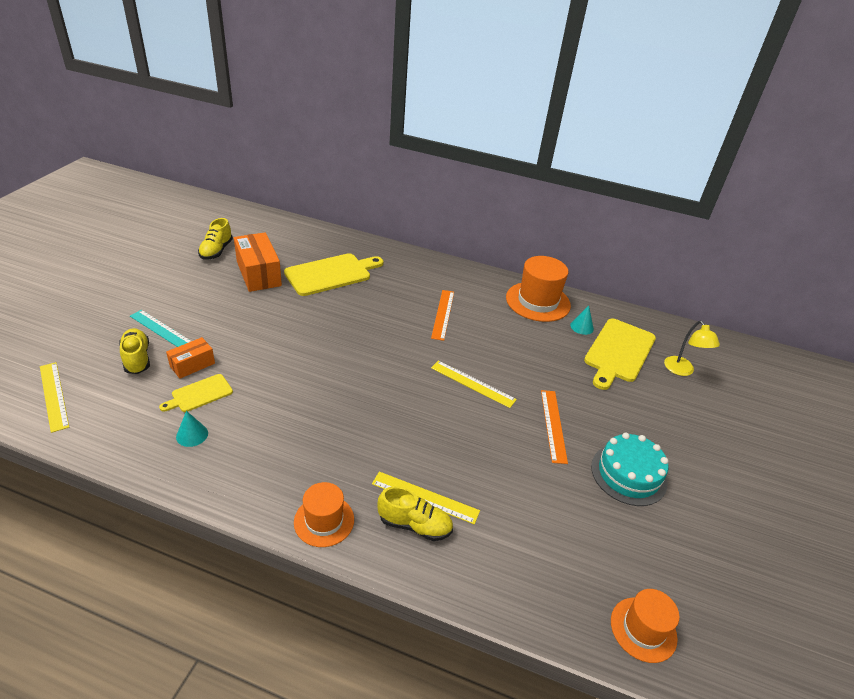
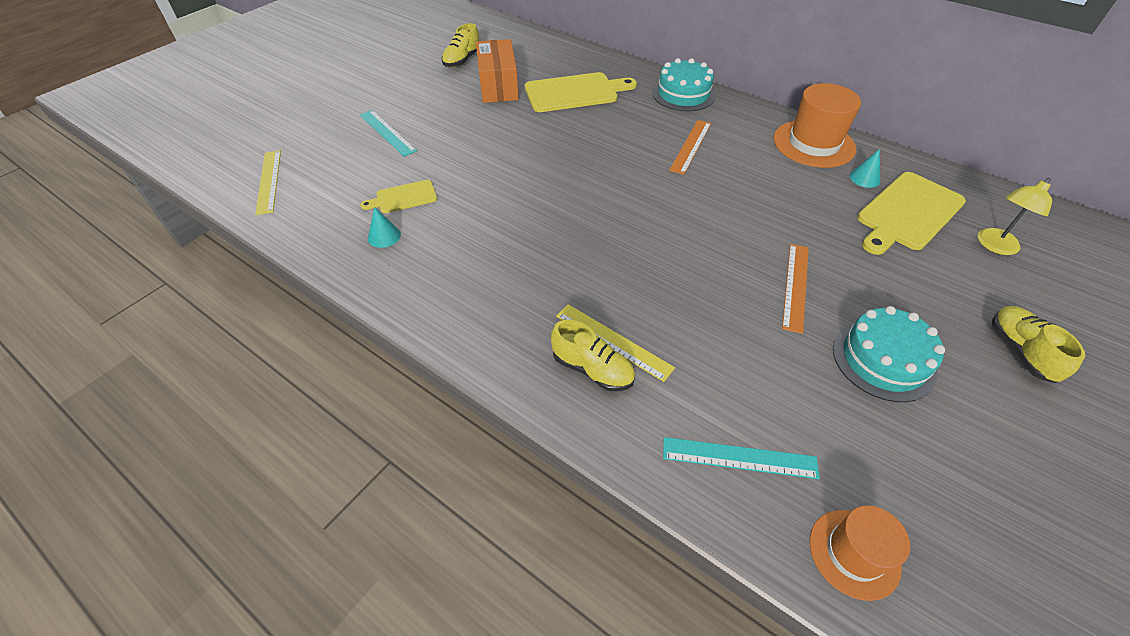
camera: 20 degrees right, 10 degrees up
yellow shoe [119,328,150,374] -> yellow shoe moved to [992,306,1085,383]
orange box [166,337,215,379] -> none
orange hat [294,482,354,547] -> none
yellow ruler [431,360,517,408] -> none
yellow lamp [664,321,720,376] -> yellow lamp turned 45 degrees clockwise [978,178,1052,255]
none -> turquoise cake [652,58,715,111]
none -> turquoise ruler [663,437,820,479]

